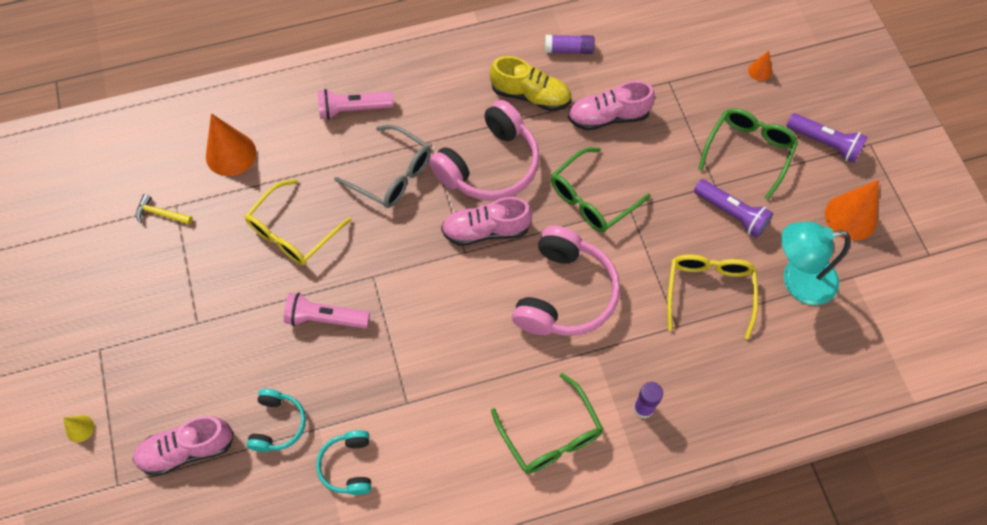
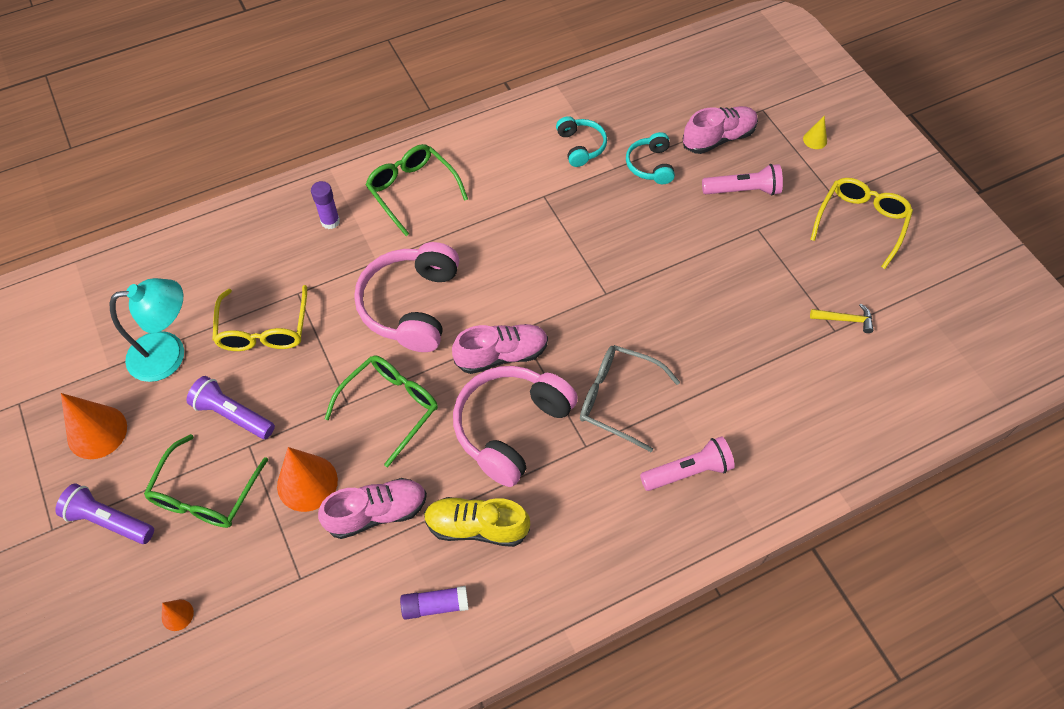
camera: 170 degrees right, 5 degrees down
orange cone [206,113,256,176] -> orange cone moved to [277,447,338,512]
yellow glasses [245,179,352,265] -> yellow glasses moved to [810,178,913,269]
pink flashlight [284,293,370,329] -> pink flashlight moved to [702,164,783,196]

